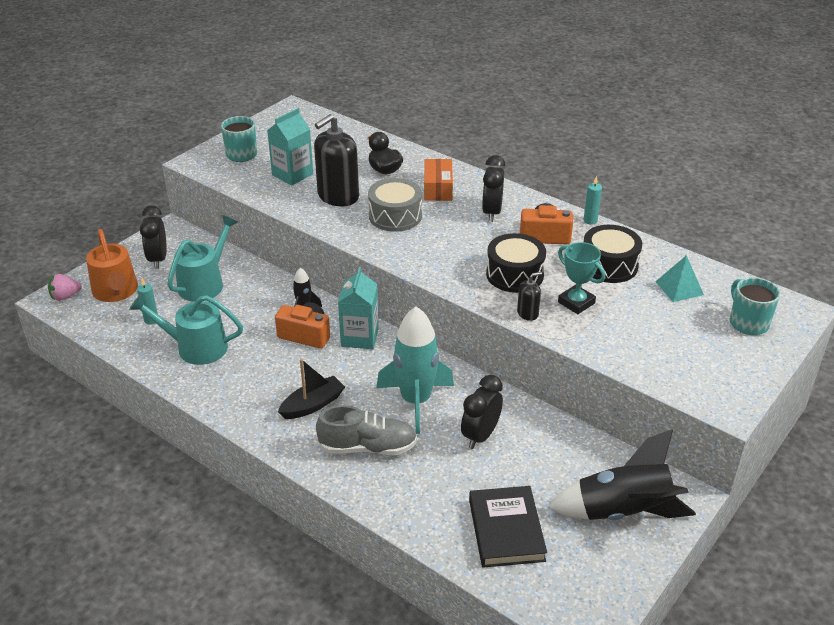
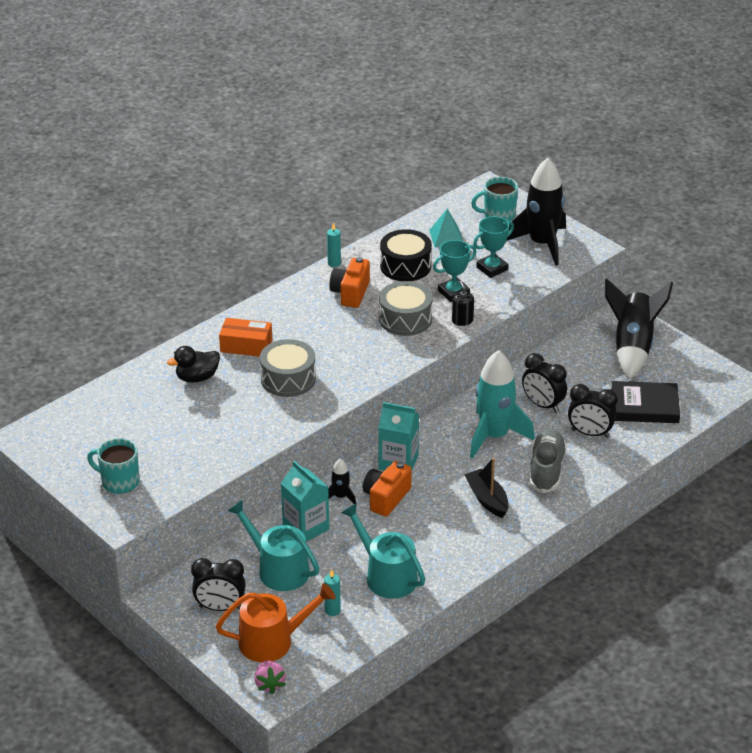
camera: 80 degrees left, 0 degrees up
turquoise watering can [129,295,243,365] -> turquoise watering can turned 120 degrees clockwise [341,503,425,599]
turquoise carton [267,108,313,186] -> turquoise carton moved to [281,461,329,542]
black soap dispenser [314,114,359,207] -> none
black clock [482,155,506,222] -> black clock moved to [568,384,617,438]
black drum [486,233,546,293] -> grey drum [379,281,433,336]
none -> turquoise trophy [473,216,514,278]
none -> black rocket [506,158,566,266]

